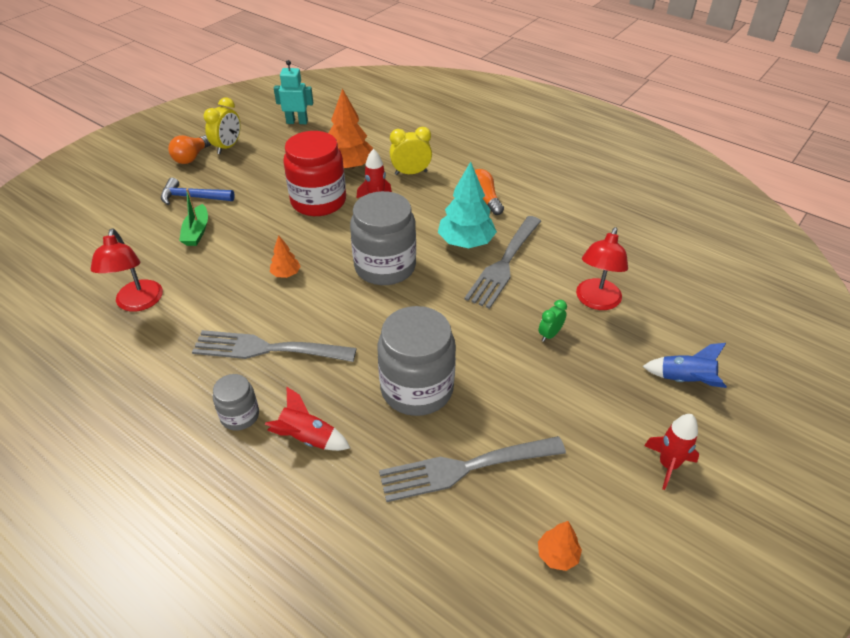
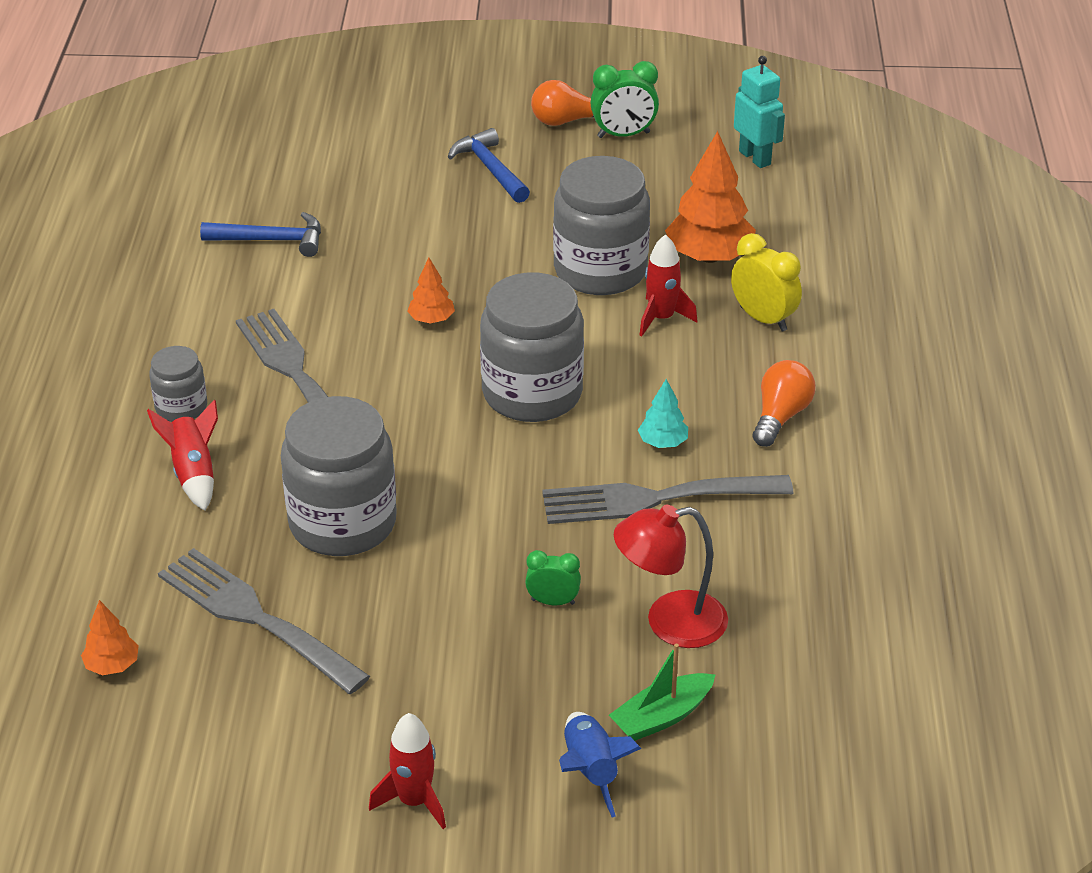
camera: 55 degrees right, 5 degrees down
red lamp [91,229,163,312] -> blue hammer [200,212,321,257]
green boat [179,189,208,246] -> green boat moved to [609,644,716,741]
yellow clock [204,97,240,154] -> green clock [590,61,659,138]
red jar [283,131,346,216] -> grey jar [553,156,650,295]
turquoise tree [438,162,497,248] -> turquoise tree [638,379,688,448], size x0.51
orange tree [538,521,582,571] -> orange tree moved to [81,600,139,675]

